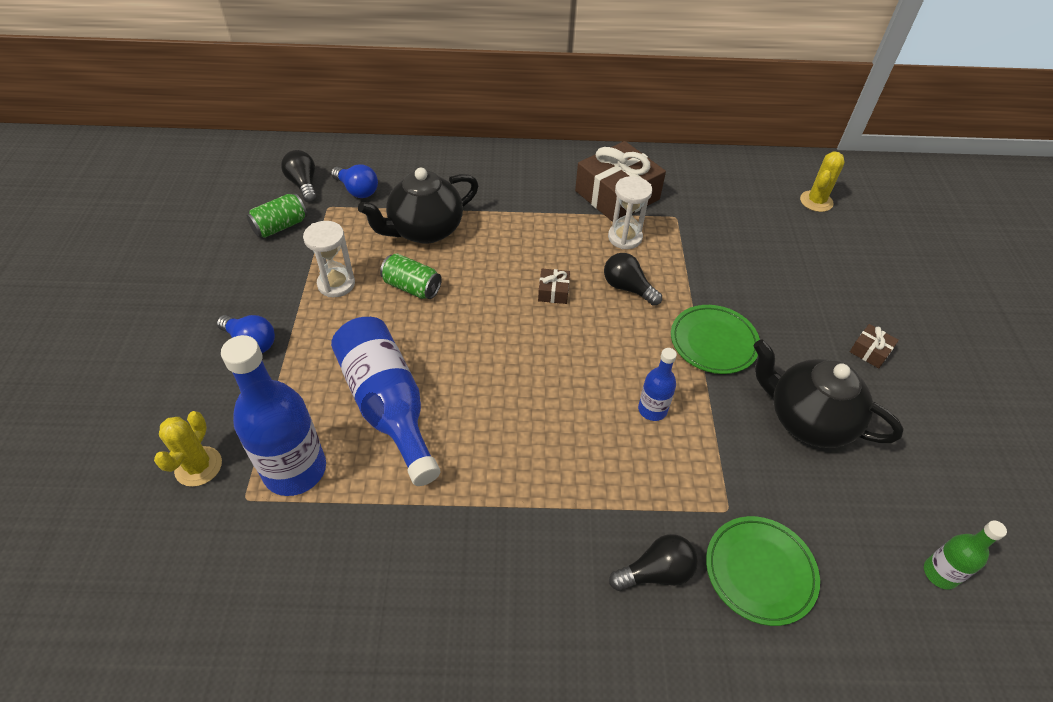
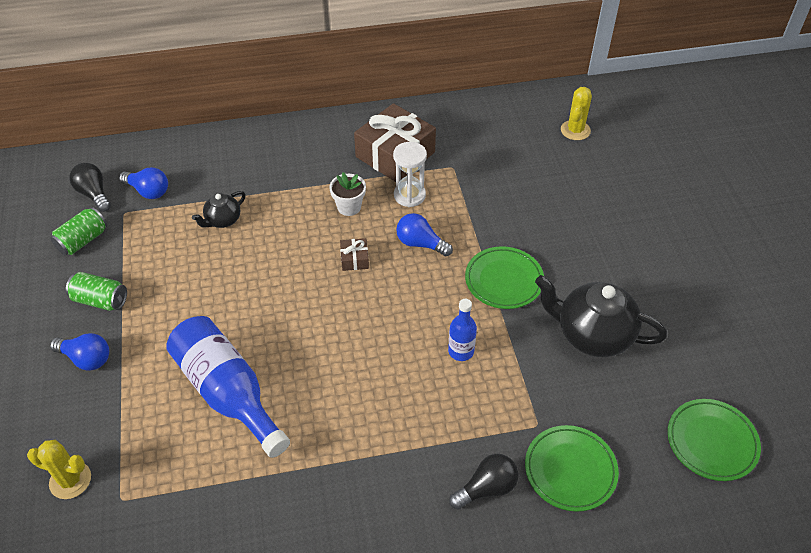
camera: 10 degrees left, 0 degrees up
yellow cactus [154,411,222,487] -> yellow cactus turned 75 degrees counterclockwise [27,440,91,499]
blue bottle [221,335,326,496] -> none
white hourglass [303,221,355,297] -> none
black teapot [358,168,478,244] -> black teapot [192,191,245,228], size x0.52
green can [380,253,442,299] -> green can moved to [66,272,127,311]
black light bulb [604,253,662,306] -> blue light bulb [396,213,453,256]
brown gift [850,324,899,368] -> none
green bottle [924,520,1007,590] -> green plate [668,399,761,481]
none -> white flower pot [329,172,366,216]

